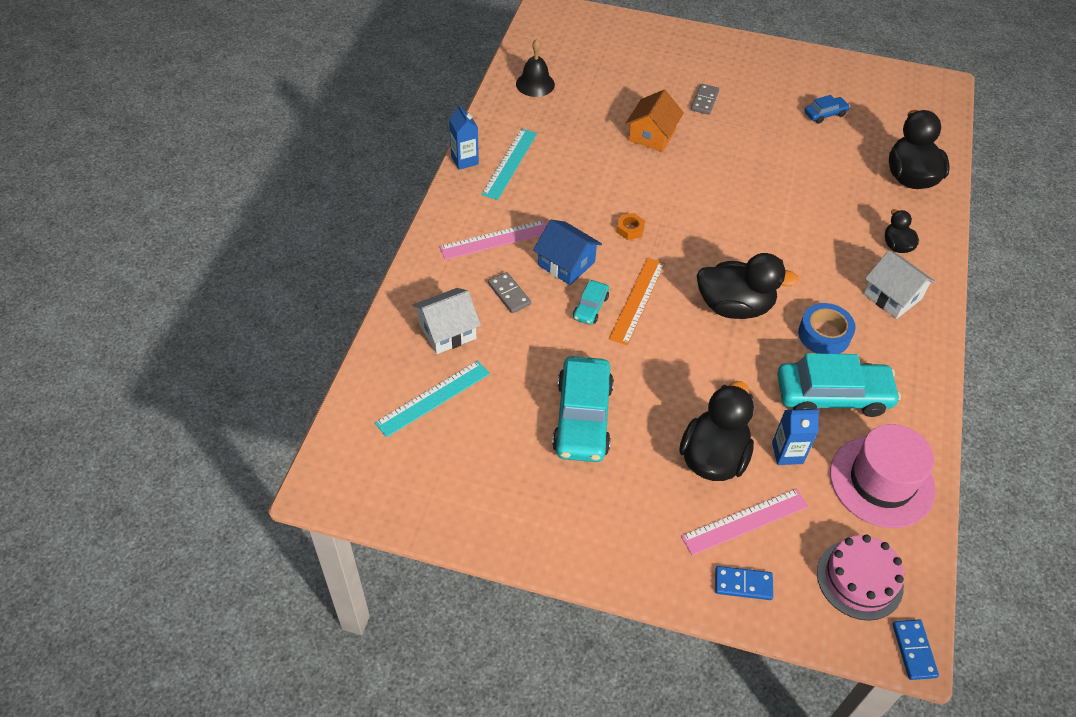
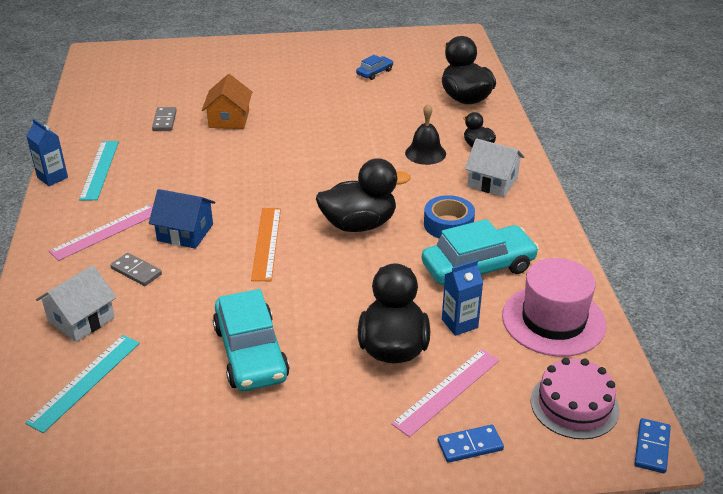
camera: 20 degrees left, 15 degrees down
black bell [516,39,555,97] -> black bell moved to [405,104,446,165]
turquoise car [573,280,609,325] -> none
orange nut [616,213,645,240] -> none
grey domino [691,84,719,115] -> grey domino moved to [152,107,177,131]
blue domino [892,619,939,680] -> blue domino turned 45 degrees clockwise [634,418,671,473]

